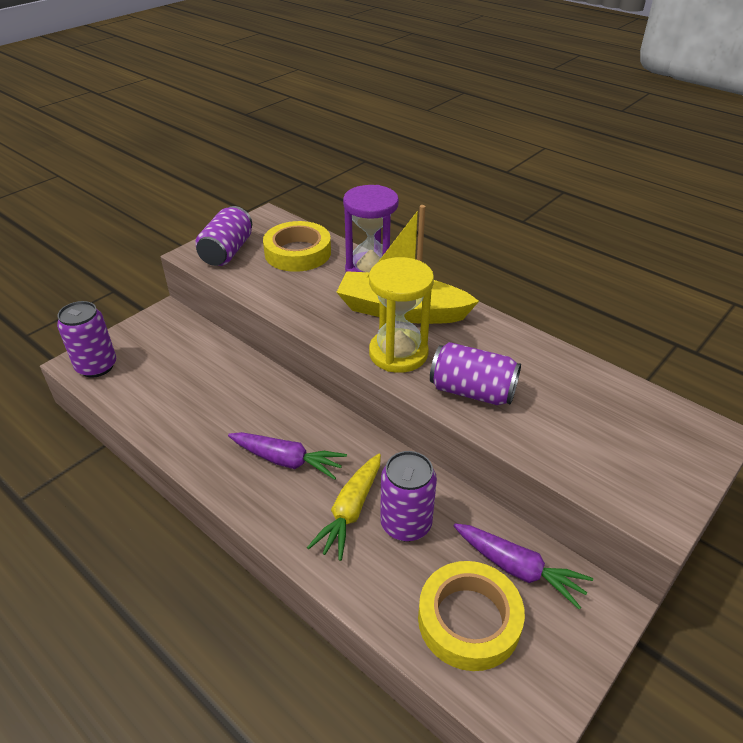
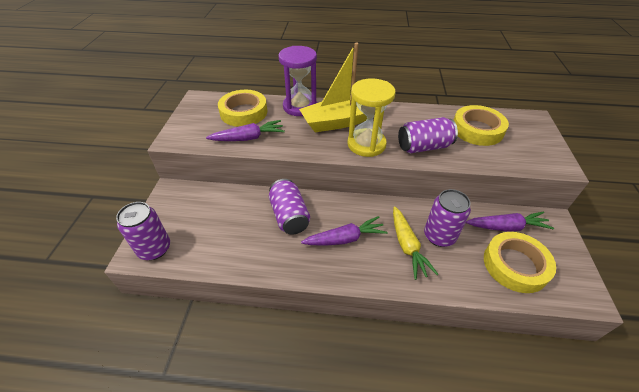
camera: 35 degrees left, 5 degrees up
purple can [195,206,252,266] -> purple can moved to [269,179,310,235]
none -> purple carrot [206,120,285,141]
none -> yellow tape [454,105,509,146]

